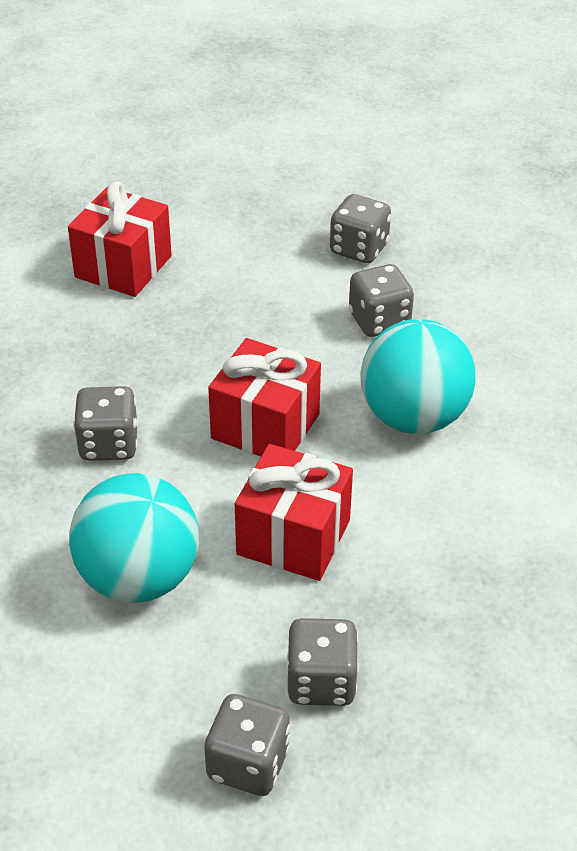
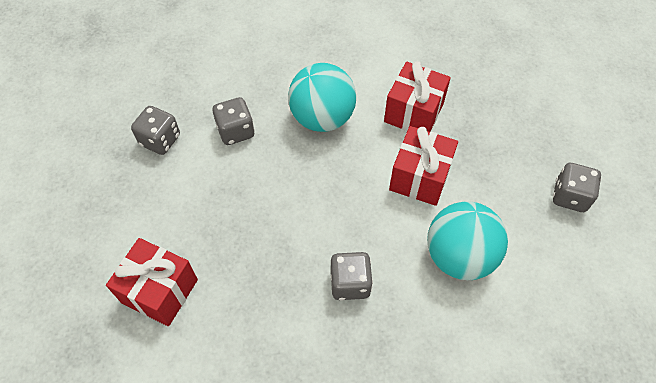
camera: 90 degrees left, 15 degrees up
red gift [208,338,321,456] -> red gift moved to [384,61,451,132]
grey dice [286,618,359,706] -> none

